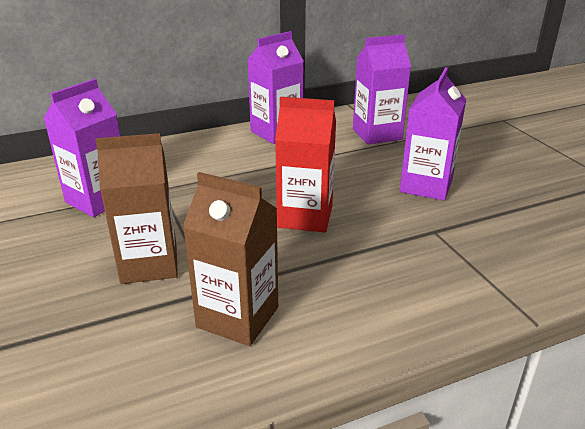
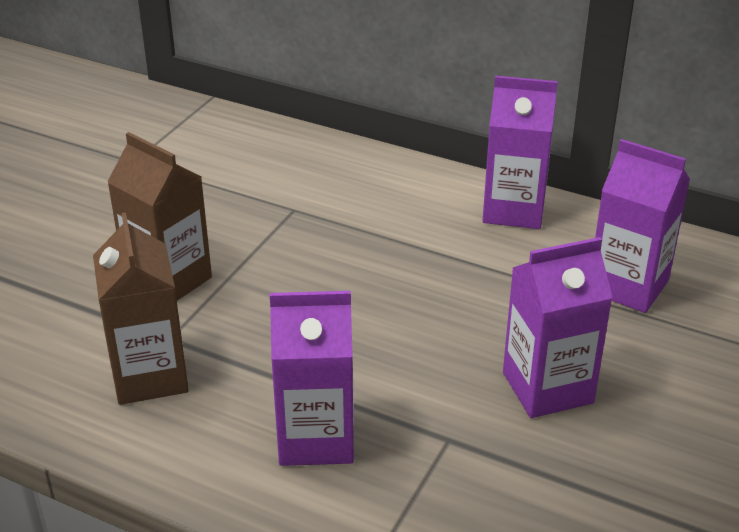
camera: 50 degrees right, 5 degrees up
purple carton [44,79,120,217] -> purple carton moved to [270,291,354,466]
red carton [275,97,336,233] -> none

